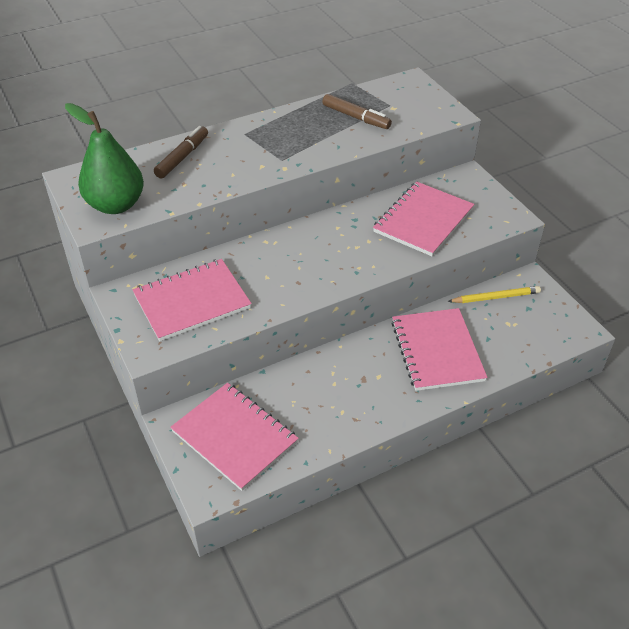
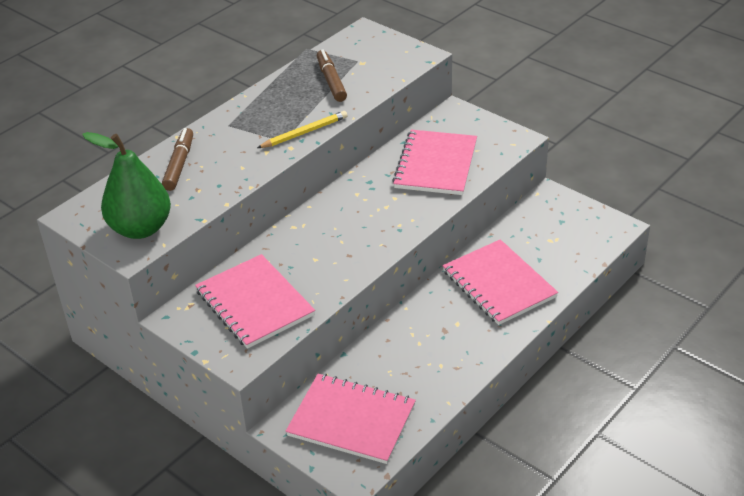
camera: 20 degrees left, 5 degrees down
pink notebook [132,259,252,341] -> pink notebook turned 75 degrees counterclockwise [195,254,315,349]
brown marker [322,94,392,129] -> brown marker turned 120 degrees counterclockwise [317,49,347,102]
yellow pencil [448,286,541,303] -> yellow pencil moved to [257,111,348,148]

